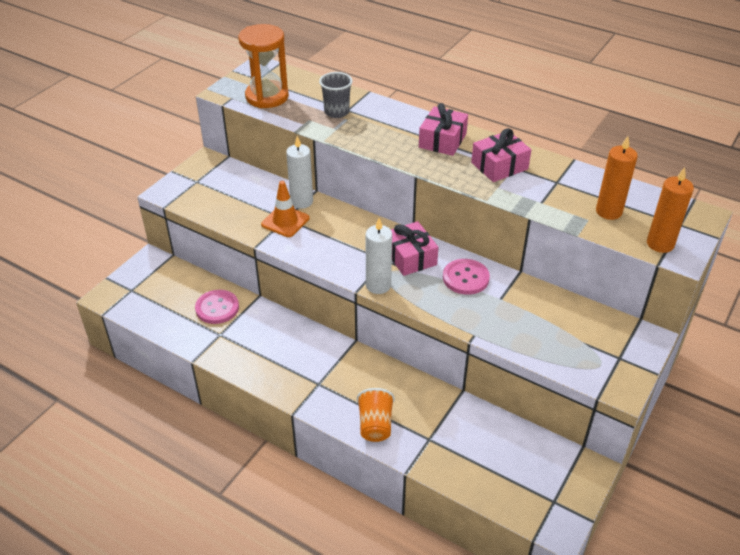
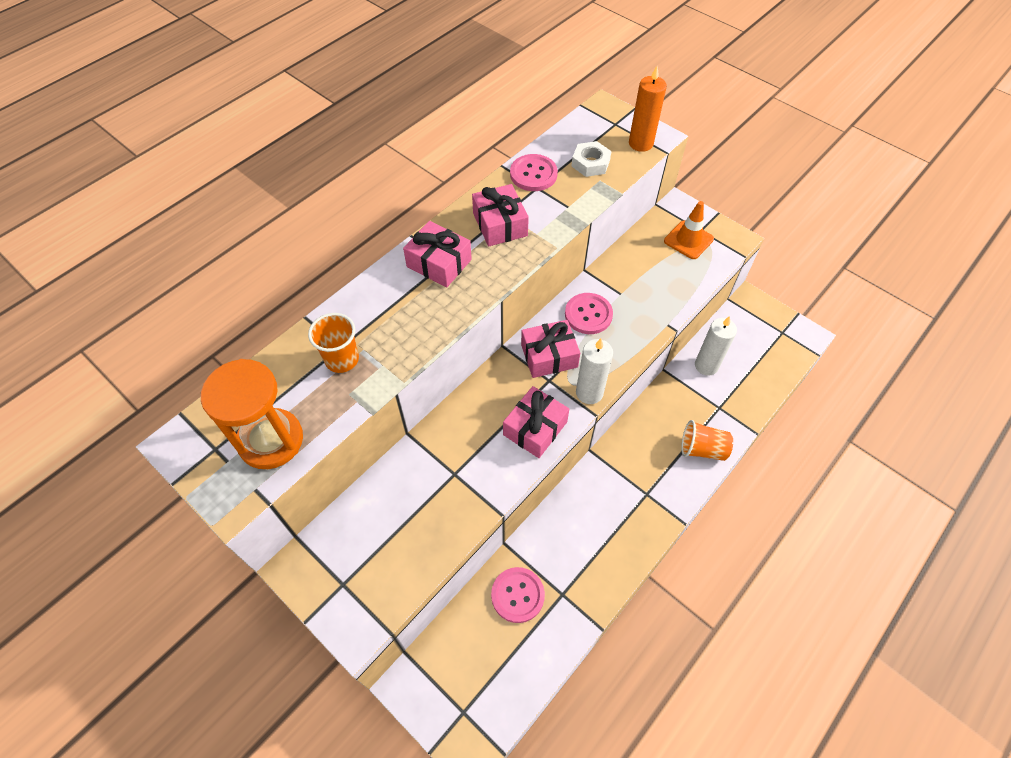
camera: 80 degrees left, 15 degrees up
orange traffic cone [261,181,309,237] -> orange traffic cone moved to [664,201,714,259]
white candle [286,136,313,209] -> white candle moved to [695,316,737,376]
grey cup [319,72,353,118] -> orange cup [308,313,359,373]
orange candle [596,136,638,220] -> white nut [572,141,612,177]
none -> pink gift [503,386,569,458]
none -> pink button [510,154,558,191]

